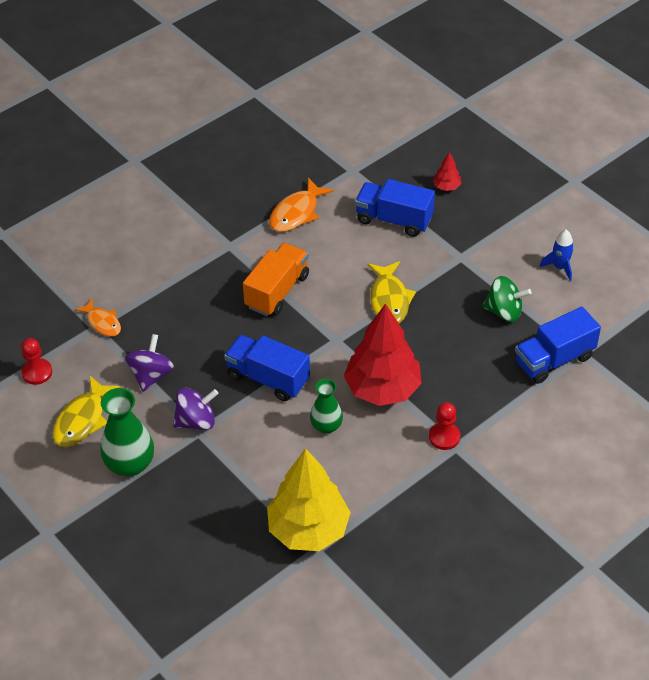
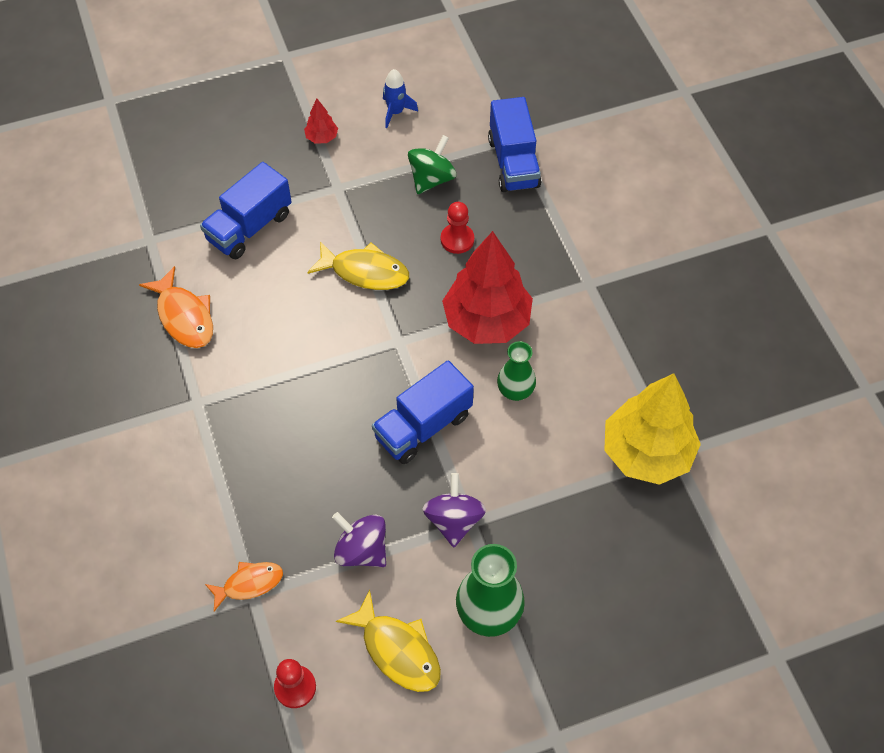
camera: 70 degrees left, 10 degrees up
orange truck [243,243,309,316] -> none
red pawn [429,403,460,450] -> red pawn moved to [441,202,474,254]
red tree [433,152,462,191] -> red tree moved to [304,99,338,144]

